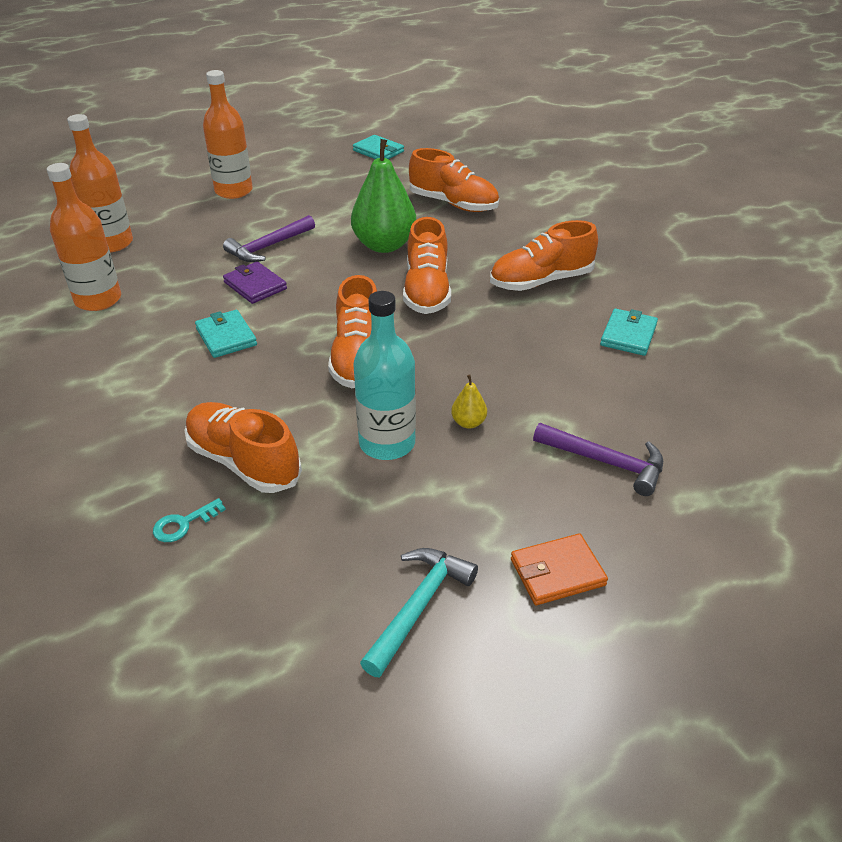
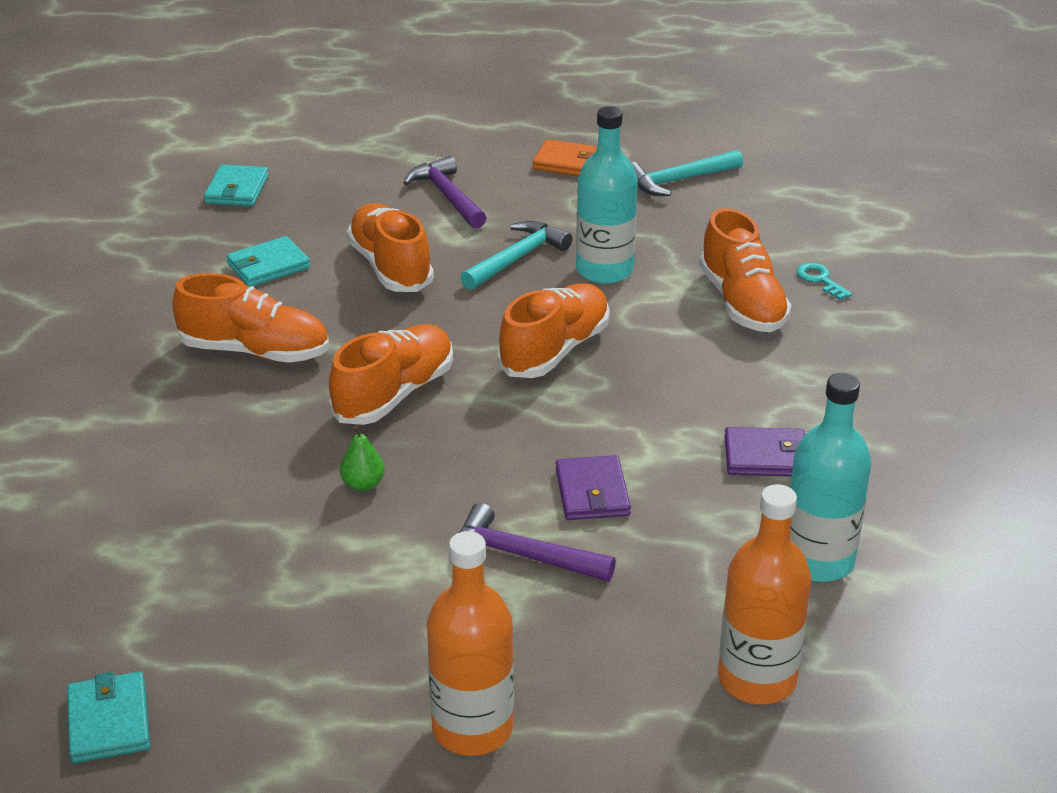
camera: 145 degrees left, 5 degrees down
orange bottle [47,163,121,311] -> turquoise bottle [790,373,871,582]
turquoise key [153,498,226,542] -> turquoise key turned 120 degrees counterclockwise [796,263,852,300]
turquoise wallet [195,310,257,358] -> turquoise wallet moved to [204,165,269,206]
purple hammer [223,215,315,262] -> purple hammer turned 150 degrees counterclockwise [459,503,616,582]
green pear [351,139,416,253] -> green pear [340,426,385,491], size x0.42
orange shoe [409,148,499,212] -> orange shoe moved to [347,203,434,292]
yellow pear [451,374,487,428] -> turquoise hammer [460,221,572,290]
none -> purple wallet [724,427,805,477]

